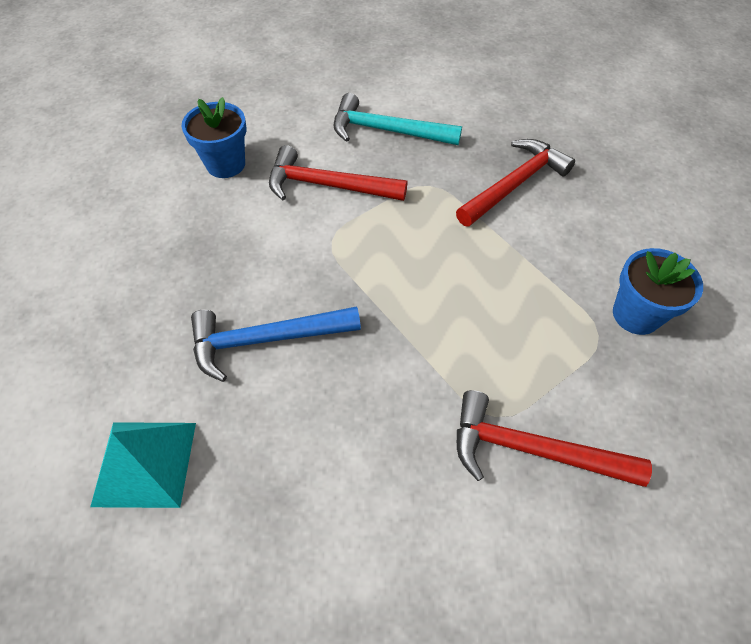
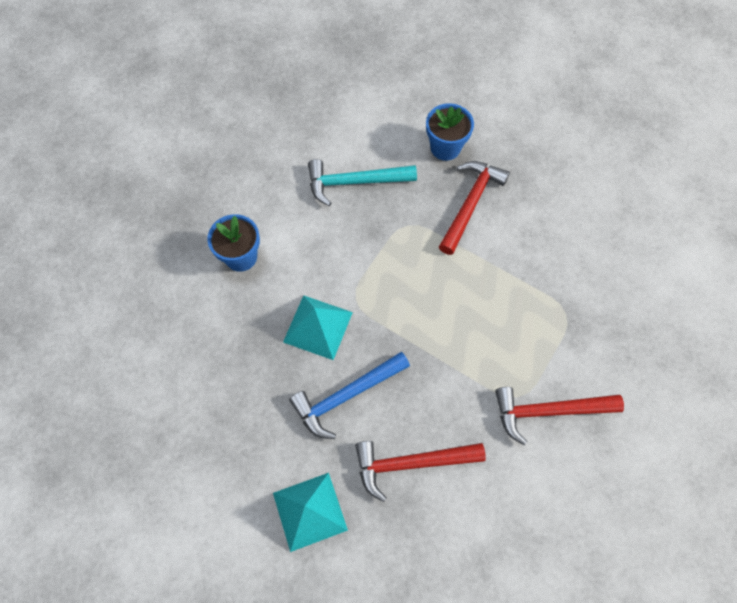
camera: 20 degrees left, 10 degrees up
red hammer [269,145,407,201] -> red hammer moved to [355,441,486,502]
blue flower pot [613,248,703,335] -> blue flower pot moved to [426,103,474,161]
none -> turquoise pyramid [283,295,353,360]

